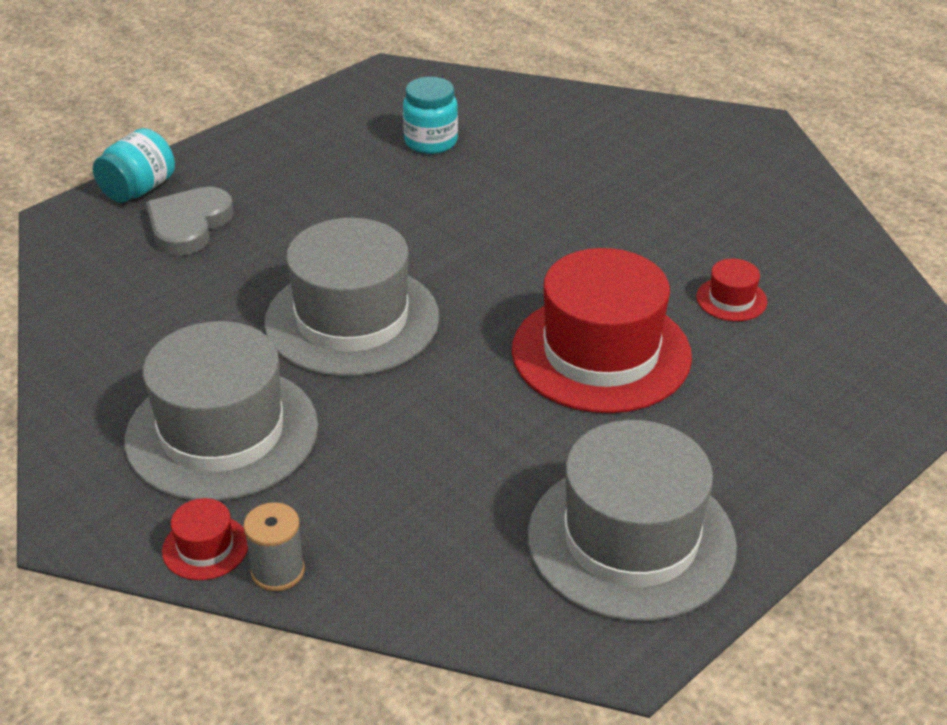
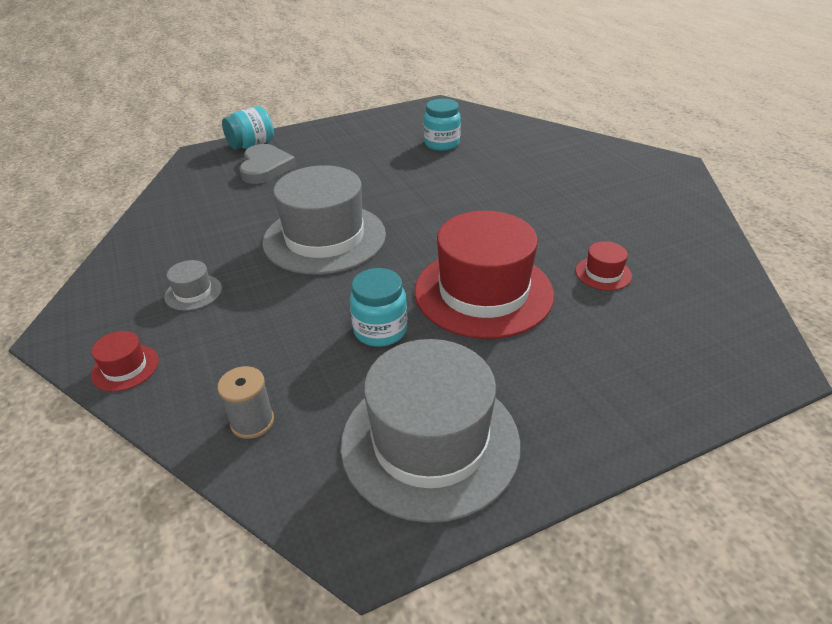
camera: 20 degrees right, 0 degrees up
grey hat [124,321,318,501] -> grey hat [164,260,222,311], size x0.41
grey heart [146,187,234,256] -> grey heart turned 135 degrees clockwise [239,144,296,184]
grey spool [243,502,305,591] -> grey spool moved to [217,366,274,439]
none -> turquoise jar [350,268,407,347]

